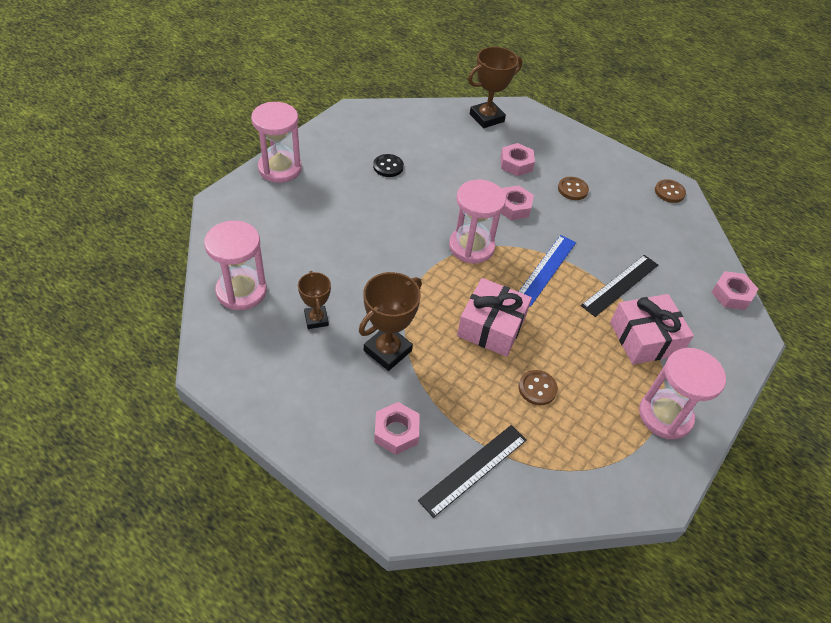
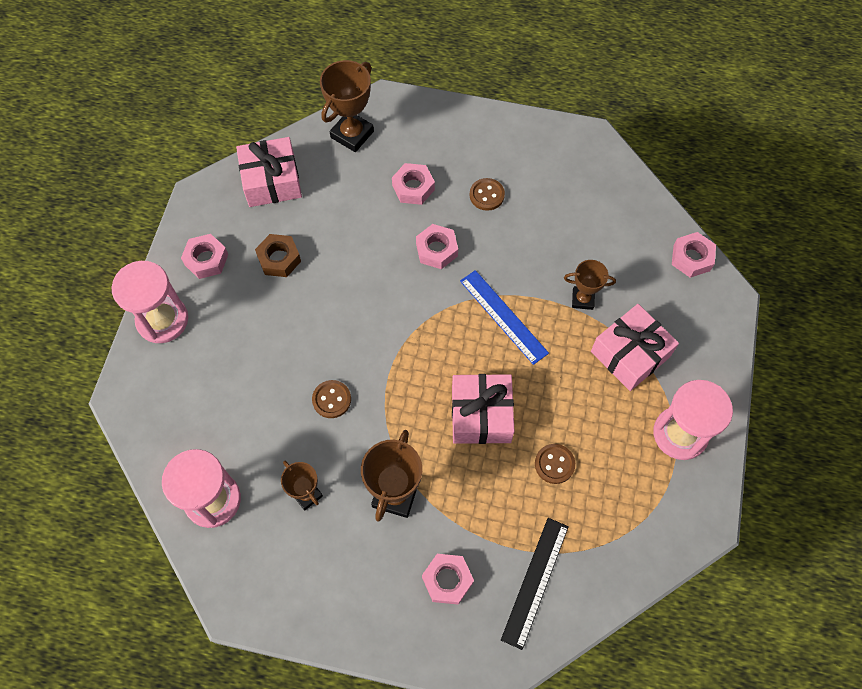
camera: 20 degrees left, 15 degrees up
black button [373,154,404,177] -> brown nut [255,234,301,277]
pink hourglass [449,180,506,264] -> none
blue ruler [519,235,576,307] -> blue ruler turned 45 degrees counterclockwise [460,270,549,365]
black ruler [581,255,658,317] -> brown trophy [564,260,616,310]
brown button [655,179,686,203] -> brown button moved to [312,380,351,418]
none -> pink nut [181,234,228,279]
none -> pink gift [236,137,302,207]

